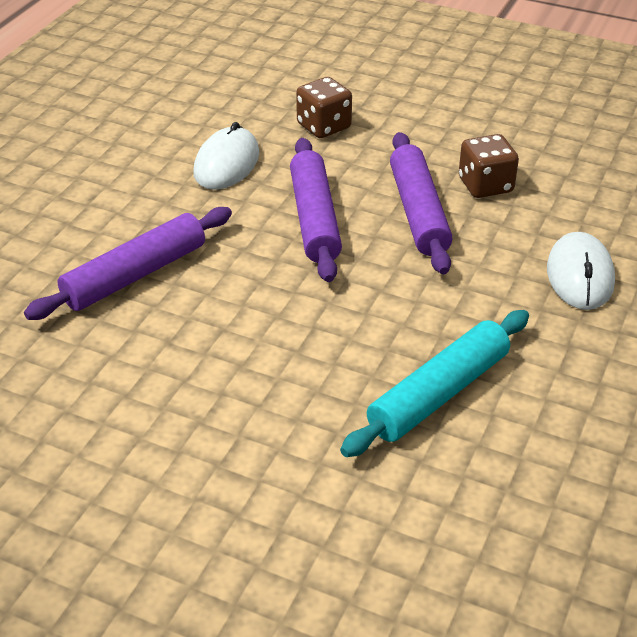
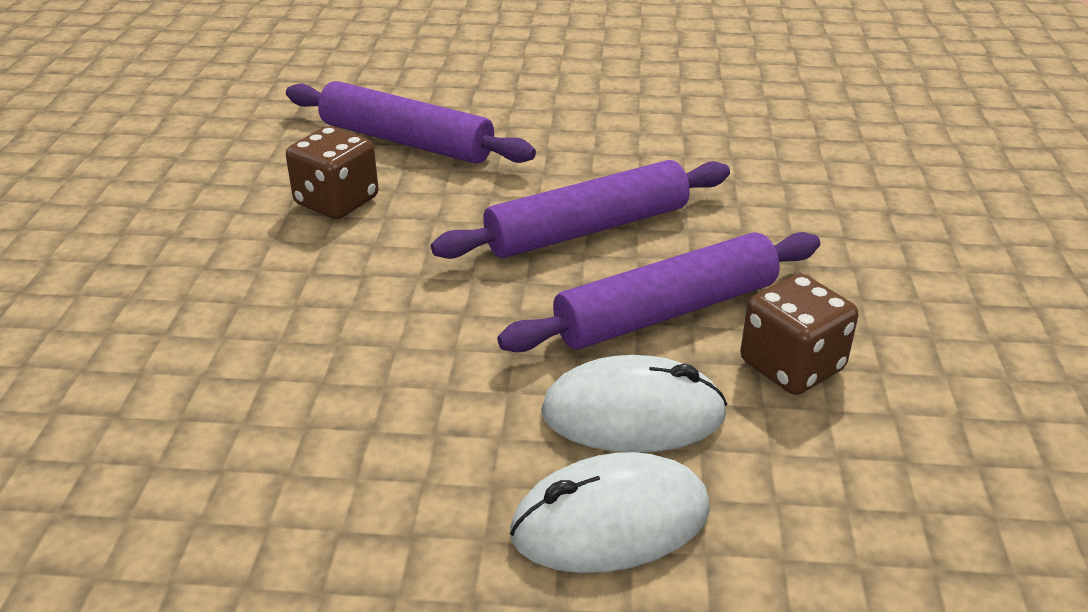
camera: 70 degrees right, 5 degrees down
white mouse [194,122,259,190] -> white mouse moved to [541,355,727,453]
brown dice [296,77,352,138] -> brown dice moved to [286,126,379,219]
turquoise rolling pin [340,310,529,457] -> none

